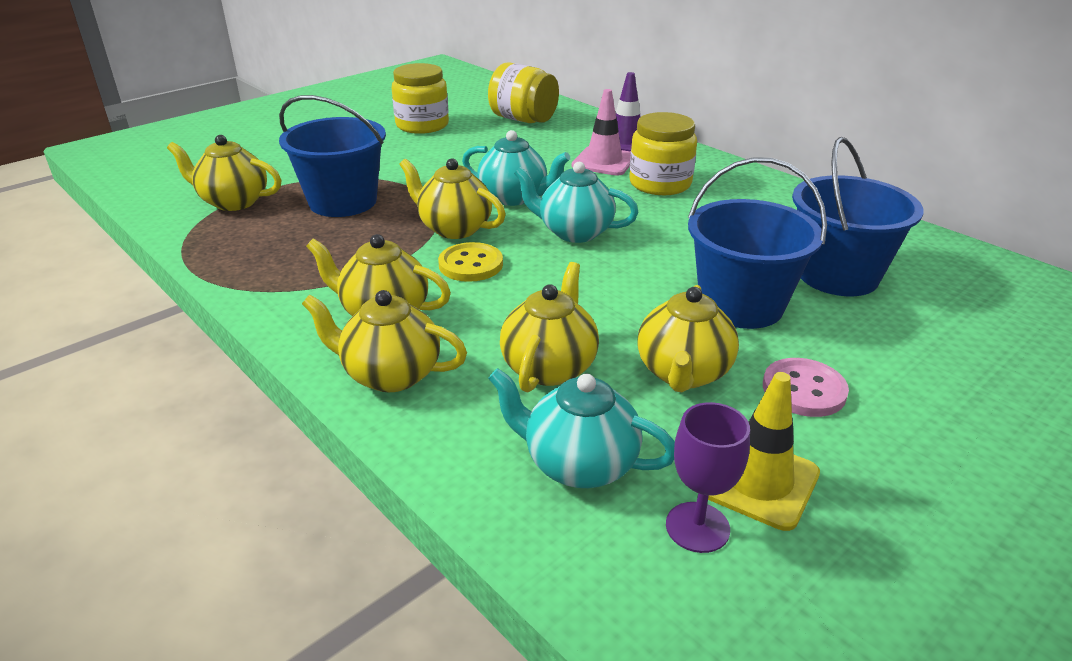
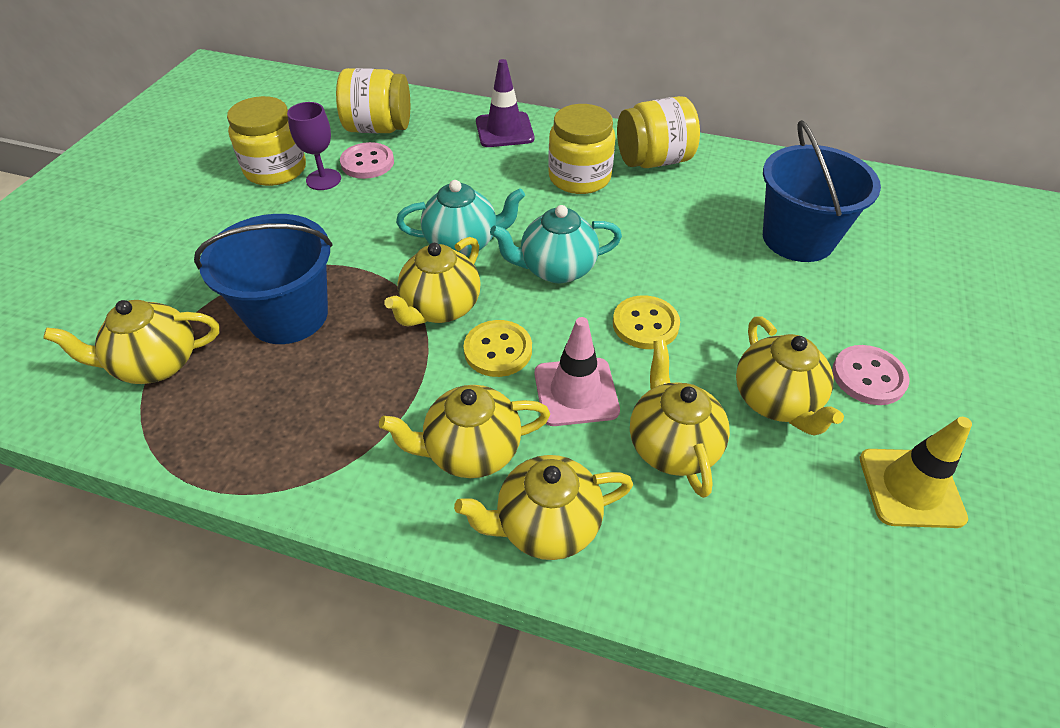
camera: 30 degrees left, 15 degrees up
yellow teapot [399,158,506,239] -> yellow teapot turned 60 degrees counterclockwise [384,237,481,327]
turquoise teapot [488,368,675,488] -> none
pink traffic cone [571,89,631,176] -> pink traffic cone moved to [535,317,620,426]
purple goblet [666,402,750,553] -> purple goblet moved to [287,102,341,190]
blue bucket [688,157,827,329] -> none
none -> pink button [340,142,394,179]
none -> yellow button [613,295,680,349]
none -> yellow jar [617,96,700,168]

